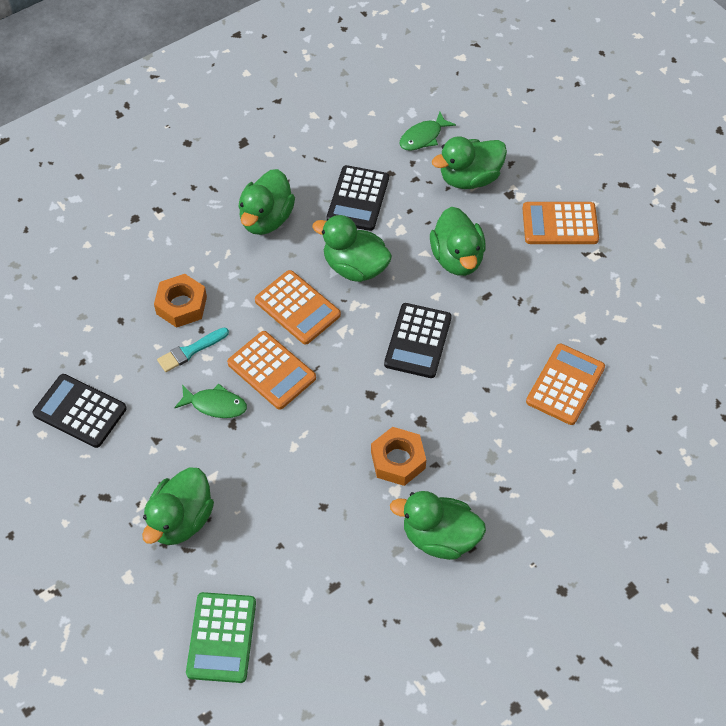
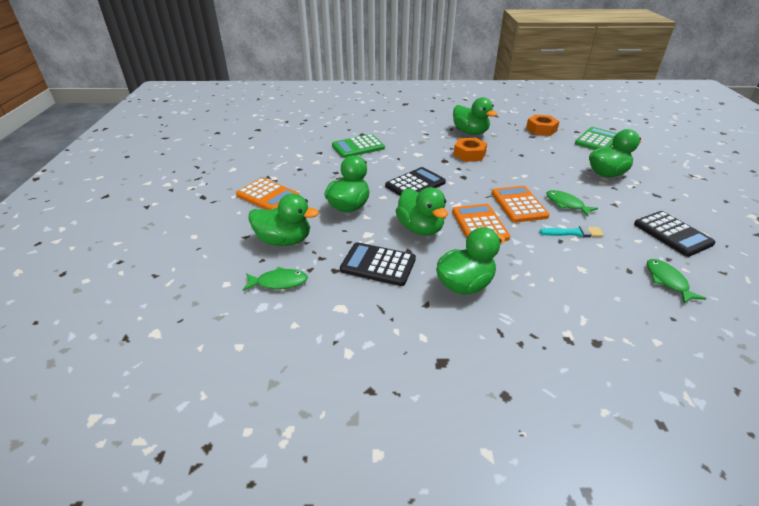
camera: 145 degrees left, 20 degrees down
orange nut [154,274,207,328] -> orange nut moved to [526,114,560,136]
black calculator [327,165,389,231] -> black calculator turned 120 degrees counterclockwise [340,242,416,286]
orange calculator [526,344,605,425] -> green calculator [332,134,385,158]
none -> green fish [647,259,706,304]

